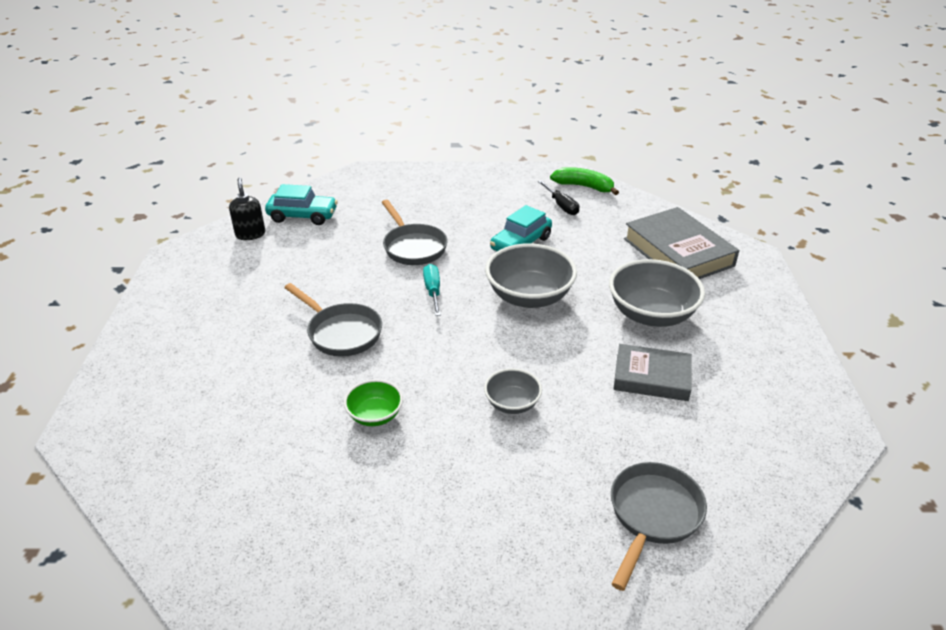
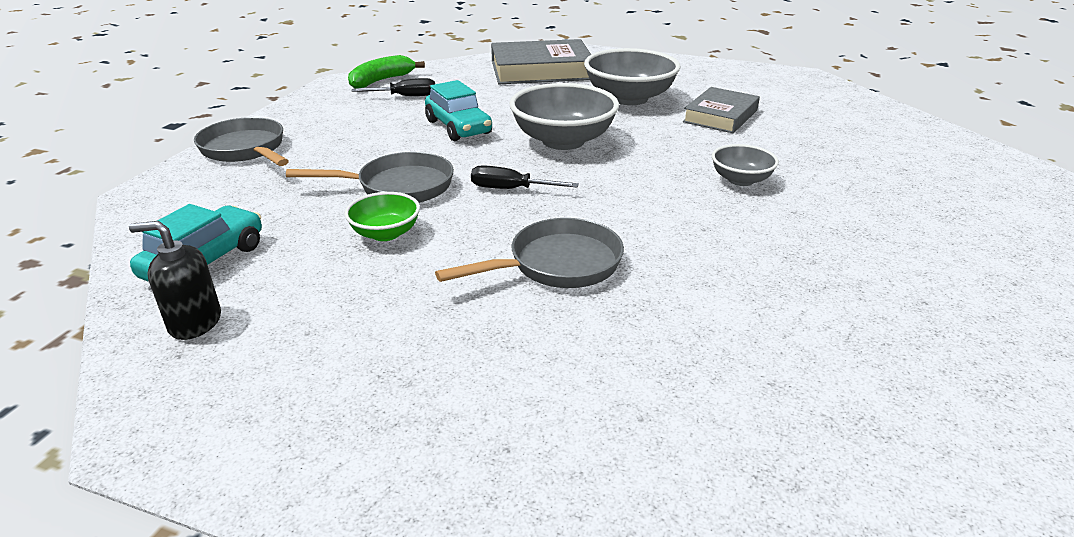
camera: 70 degrees left, 5 degrees down
green bowl [344,379,403,426] -> green bowl moved to [344,192,420,241]
turquoise screwdriver [423,264,441,316] -> black screwdriver [471,165,579,189]
grey pan [611,462,707,591] -> grey pan moved to [194,117,289,166]

